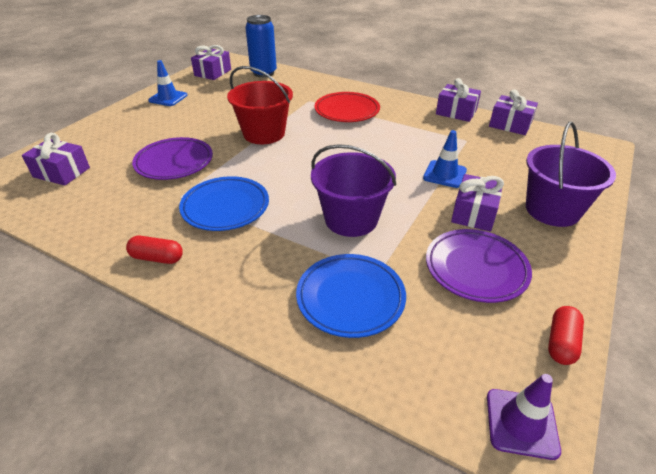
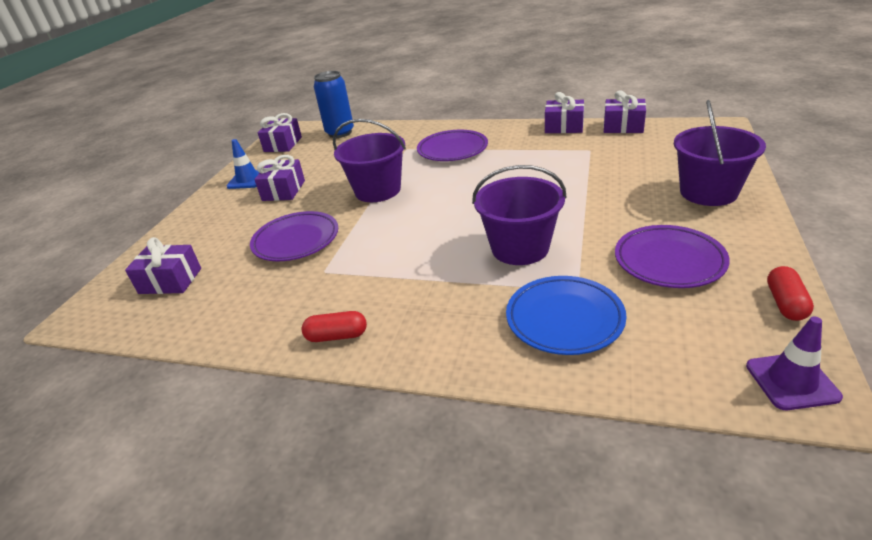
camera: 10 degrees left, 5 degrees down
blue plate [179,176,269,231] -> none
red bucket [227,66,293,144] -> purple bucket [333,119,406,202]
red plate [314,92,380,122] -> purple plate [417,130,488,161]
blue traffic cone [423,130,467,188] -> none
purple gift [451,174,504,232] -> purple gift moved to [254,155,305,201]

